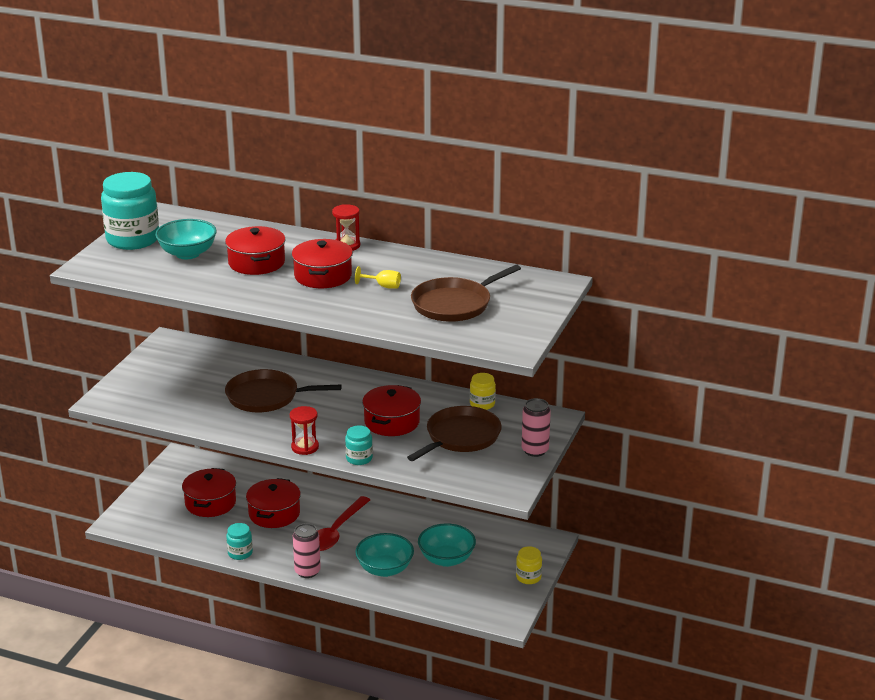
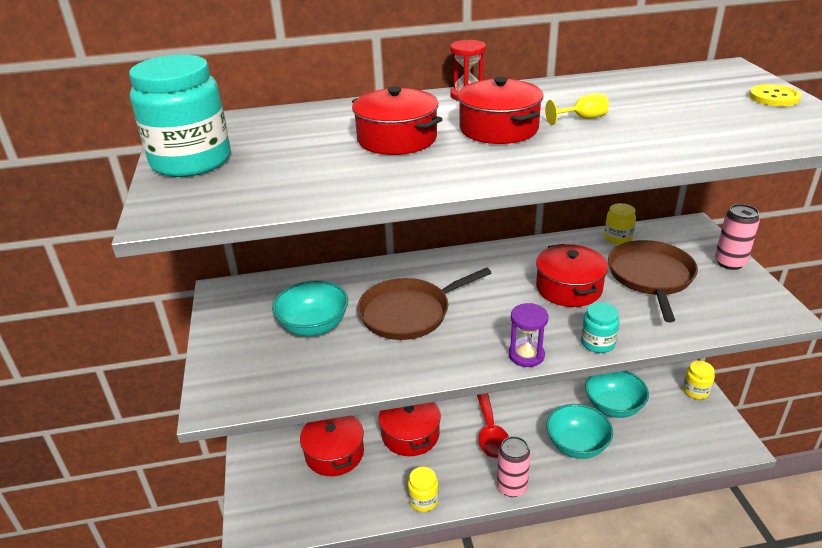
camera: 30 degrees left, 5 degrees up
turquoise bowl [155,219,217,259] -> turquoise bowl moved to [272,281,348,336]
turquoise jar [226,523,253,560] -> yellow jar [408,467,439,512]
red hourglass [290,406,319,455] -> purple hourglass [509,303,548,367]
brown pan [411,265,521,322] -> none
none -> yellow button [749,84,801,106]

